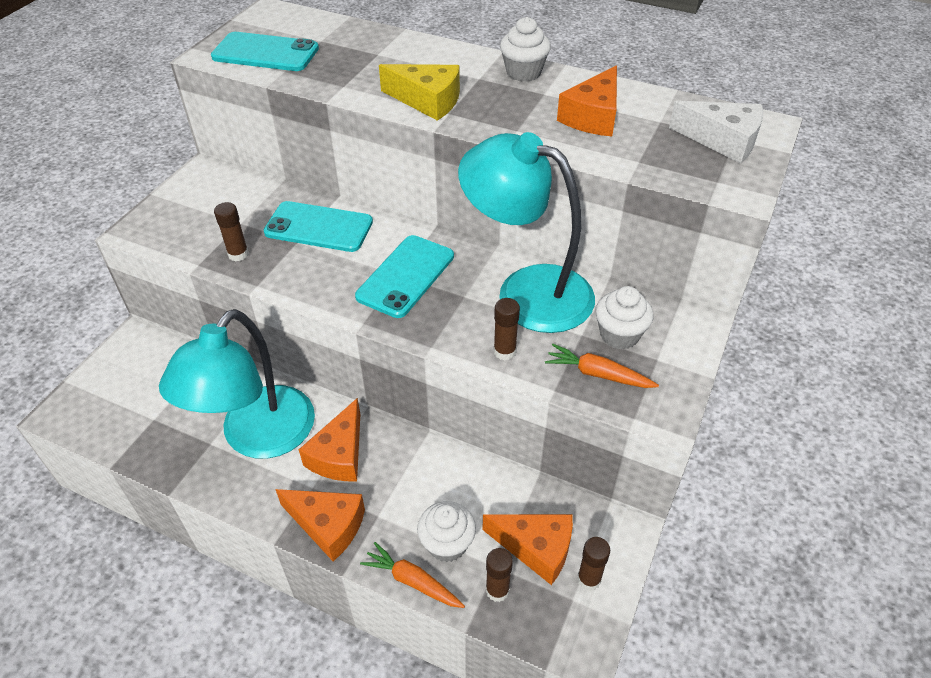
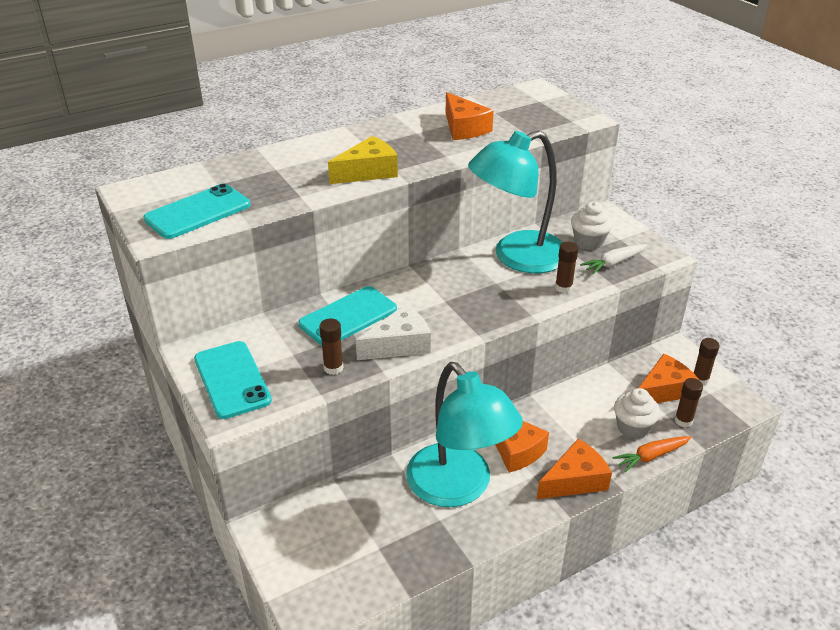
camera: 55 degrees left, 10 degrees down
turquoise phone [355,235,454,318] -> turquoise phone moved to [194,341,272,419]
white cupcake [500,17,551,82] -> none
orange carrot [545,344,659,388] -> white carrot [580,244,647,274]
white cheese [669,101,763,164] -> white cheese moved to [356,305,431,360]

